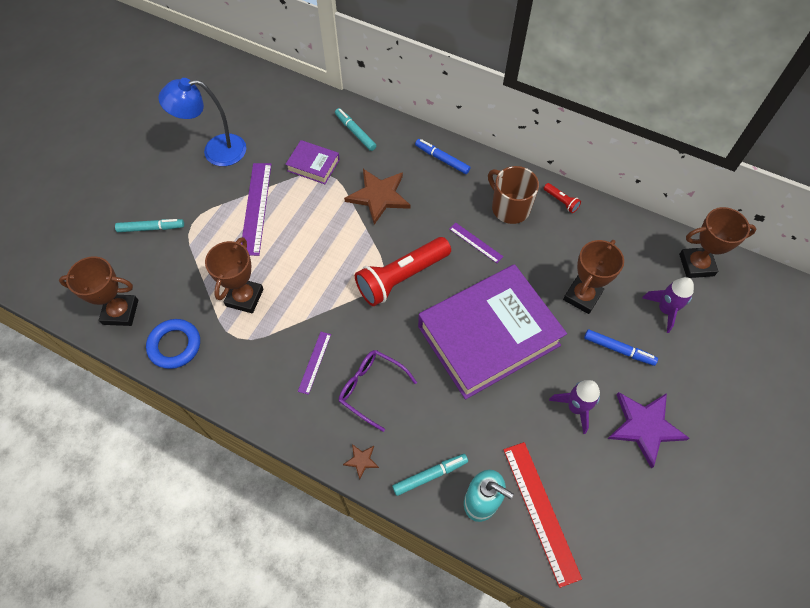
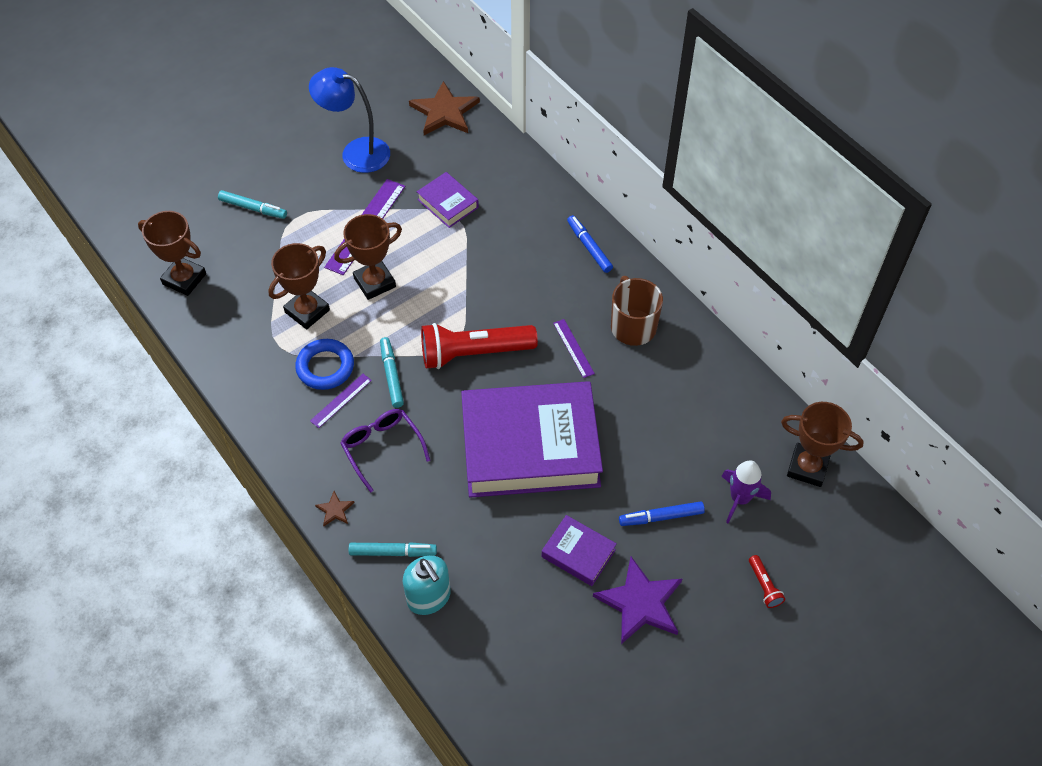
camera: 25 degrees right, 5 degrees down
blue ring [146,319,200,369] -> blue ring moved to [295,339,354,390]
turquoise marker [335,108,376,151] -> turquoise marker moved to [380,337,404,408]
brown star [344,169,411,225] -> brown star moved to [409,81,480,135]
red ruler [503,442,582,588] -> none
red flashlight [544,183,581,213] -> red flashlight moved to [749,555,785,608]
purple rocket [549,380,600,434] -> purple book [542,515,617,586]
brown trophy [563,240,624,314] -> brown trophy moved to [334,214,402,300]
blue marker [584,329,658,366] -> blue marker turned 120 degrees clockwise [619,501,705,526]

